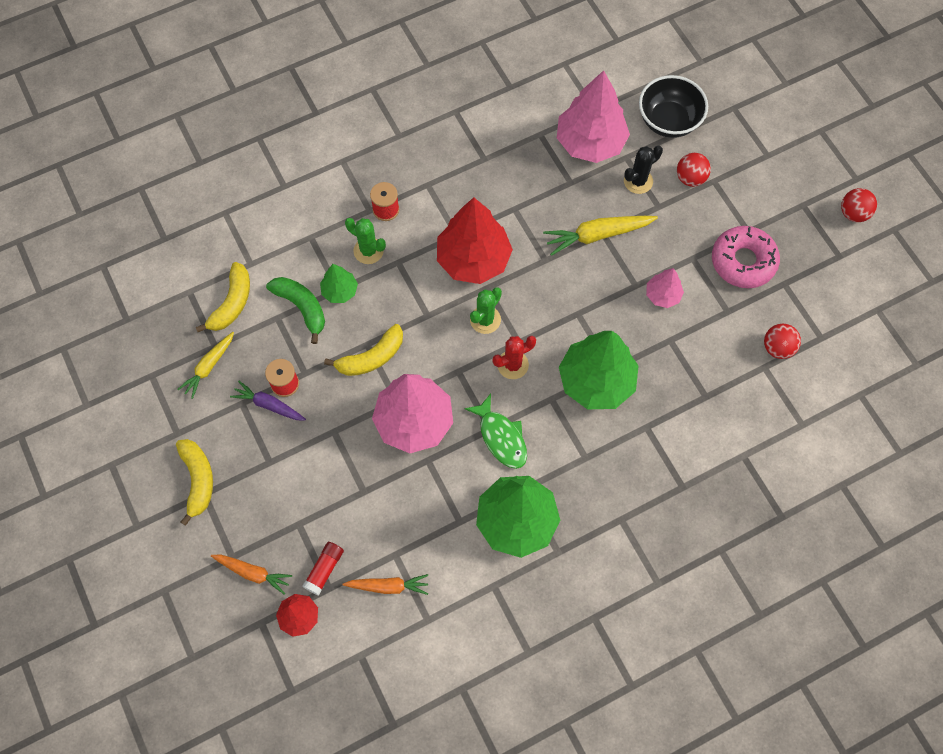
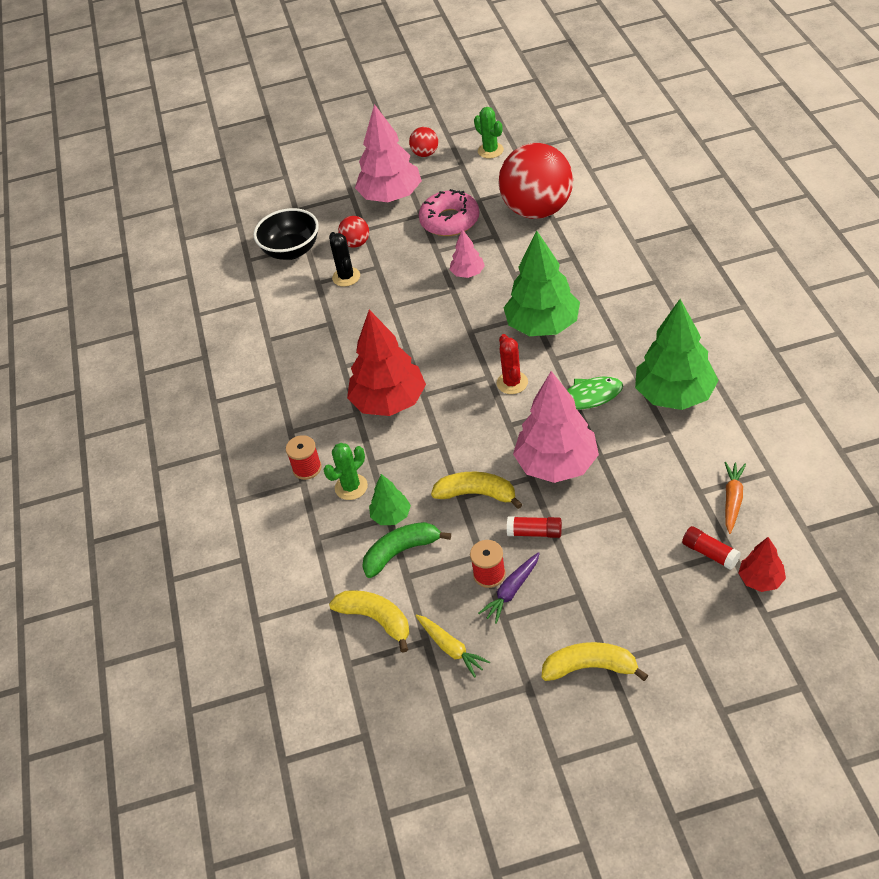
camera: 70 degrees left, 20 degrees down
orange carrot [211,555,292,594] -> none
yellow banana [324,324,403,376] -> yellow banana turned 60 degrees counterclockwise [431,472,522,509]
green cactus [470,287,502,334] -> green cactus moved to [474,107,504,158]
yellow carrot [543,216,658,256] -> none
pink tree [557,70,630,163] -> pink tree moved to [355,104,422,202]
red ball [764,324,801,359] -> red ball [499,143,573,219], size x2.34
none -> red glue stick [507,516,562,538]

